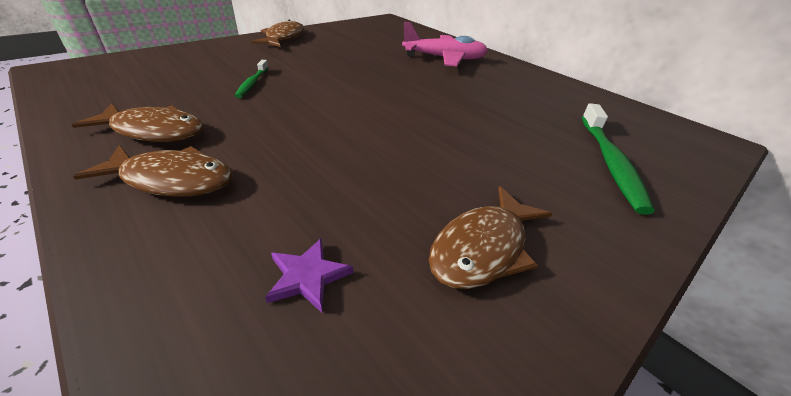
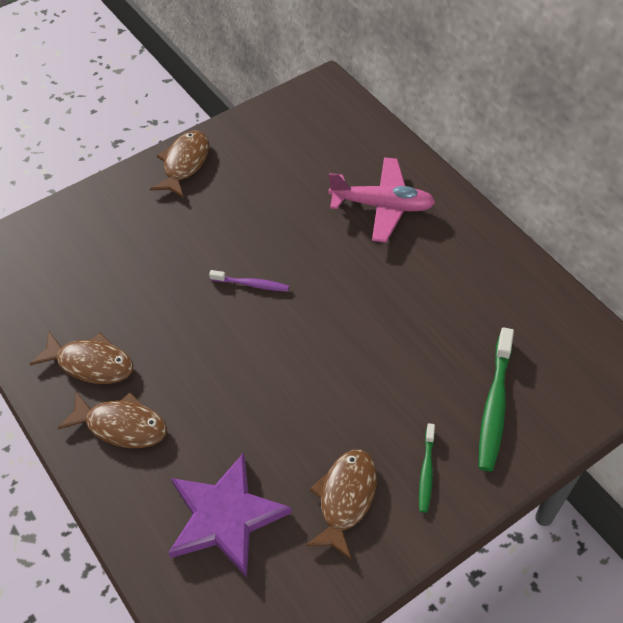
camera: 10 degrees right, 15 degrees up
green toothbrush [235,60,269,98] -> green toothbrush moved to [419,423,435,513]
purple star [265,238,353,313] -> purple star [168,453,292,578], size x2.33
brown fish [429,186,552,289] -> brown fish turned 150 degrees clockwise [306,450,377,560]
none -> purple toothbrush [209,270,289,292]

